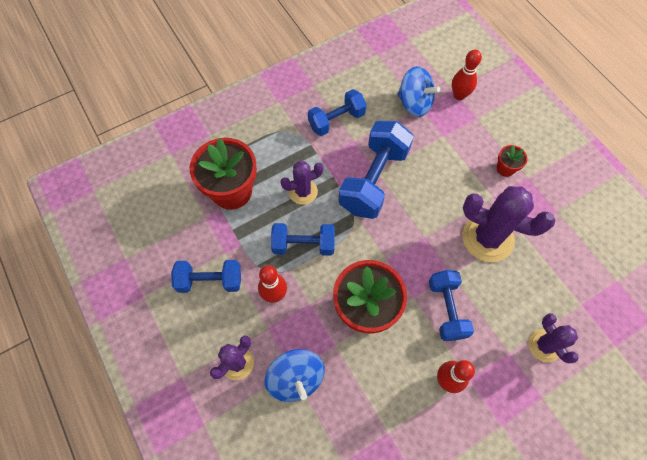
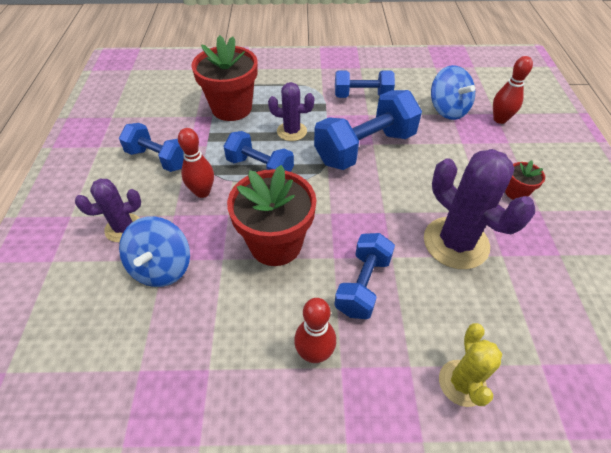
camera: 30 degrees right, 15 degrees down
purple cactus [528,313,579,363] -> yellow cactus [439,323,502,407]

